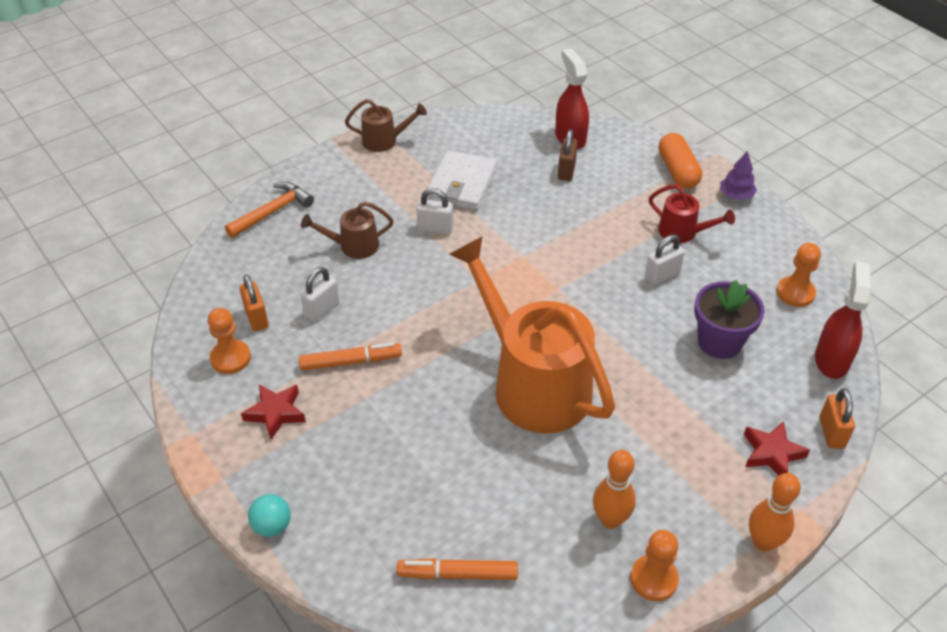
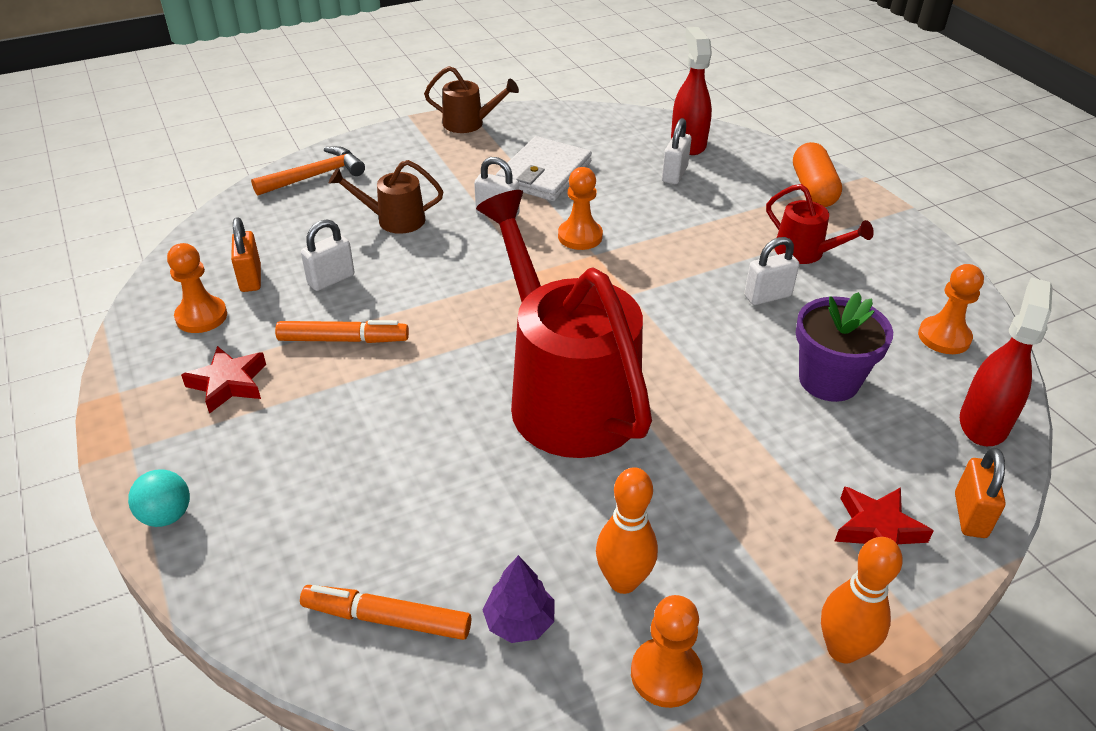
camera: 10 degrees right, 5 degrees down
orange watering can [449,236,615,433] -> red watering can [476,190,652,458]
brown padlock [558,129,578,181] -> white padlock [662,118,691,184]
purple tree [720,151,757,200] -> purple tree moved to [482,555,554,643]
none -> orange pawn [558,167,603,250]

